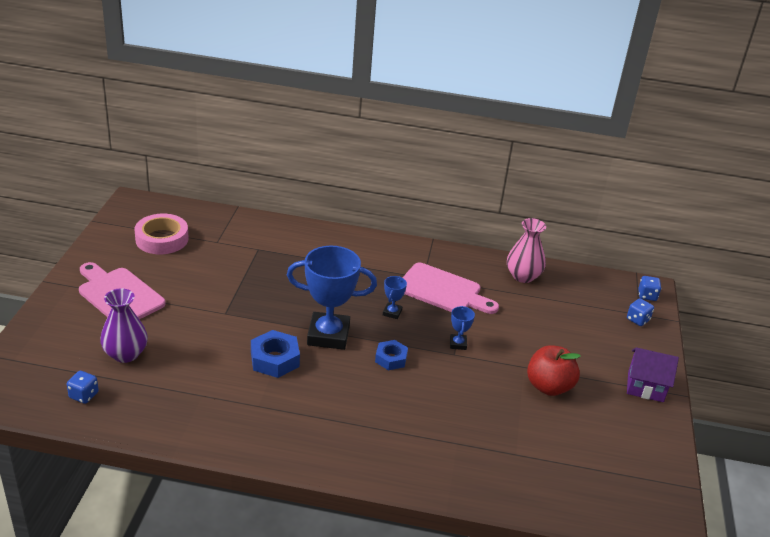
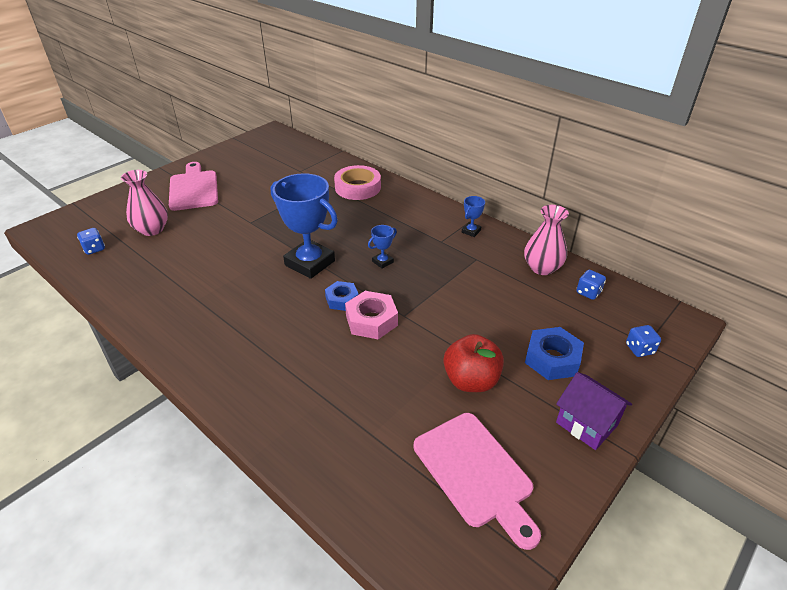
camera: 35 degrees right, 5 degrees up
purple vase [100,288,148,363] -> pink vase [121,170,168,236]
pink tape [134,214,189,254] -> pink tape moved to [334,165,381,200]
blue nut [251,330,300,378] -> blue nut moved to [525,327,584,380]
pink cutting board [402,263,499,314] -> pink cutting board moved to [414,413,541,550]
blue trophy [450,306,475,350] -> blue trophy moved to [462,196,485,237]
blue dice [638,276,661,301] -> blue dice moved to [577,270,606,300]
none -> pink nut [345,291,398,339]

